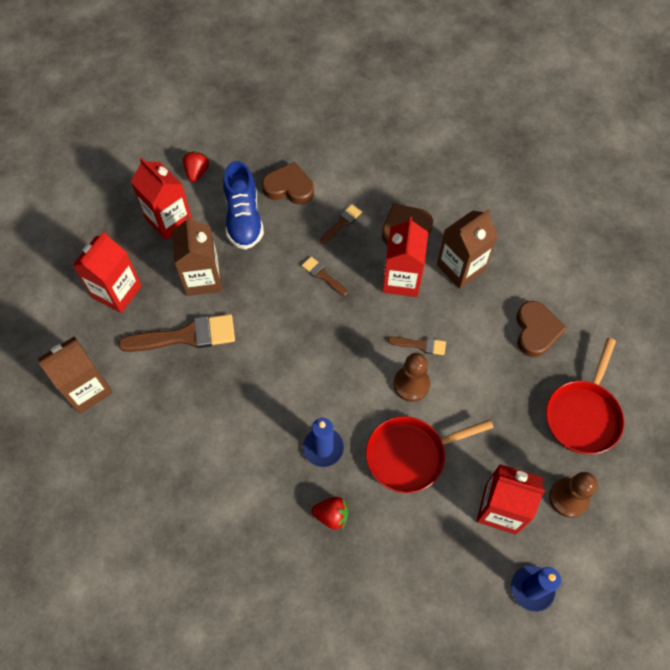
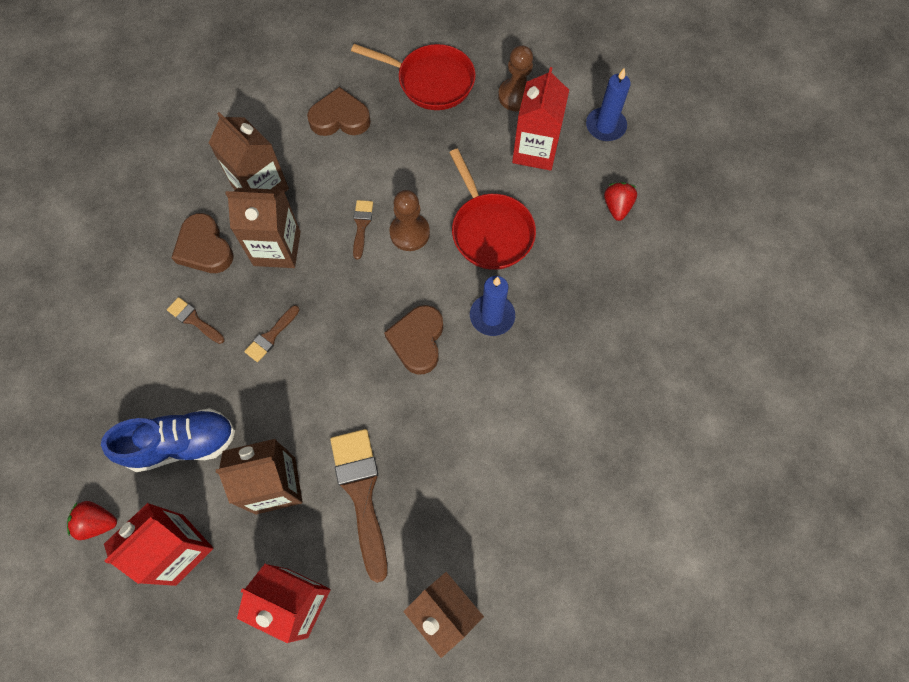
camera: 95 degrees left, 5 degrees up
brown heart [262,162,314,205] -> brown heart moved to [384,305,443,375]
red strawberry [311,497,348,530] -> red strawberry moved to [604,182,637,221]
red carton [382,217,428,297] -> brown carton [225,188,301,268]

